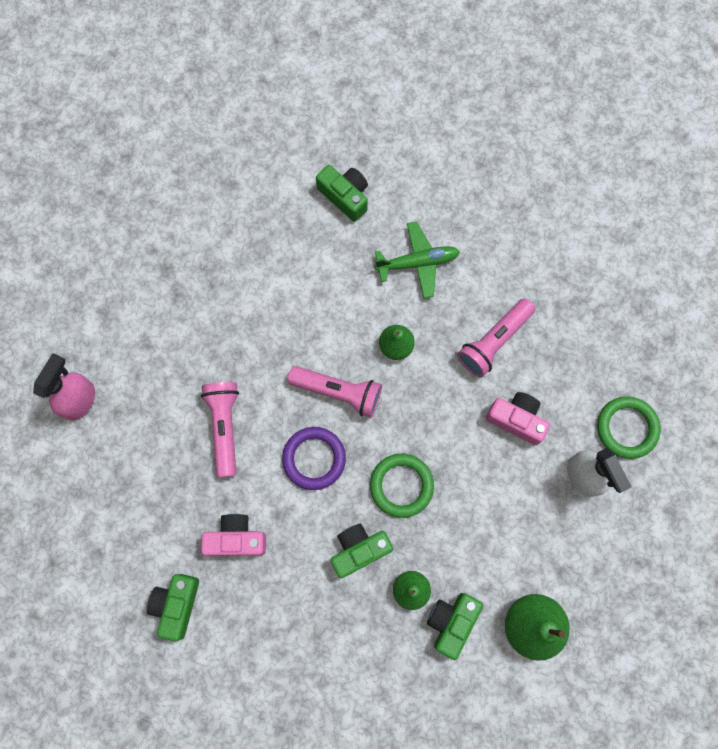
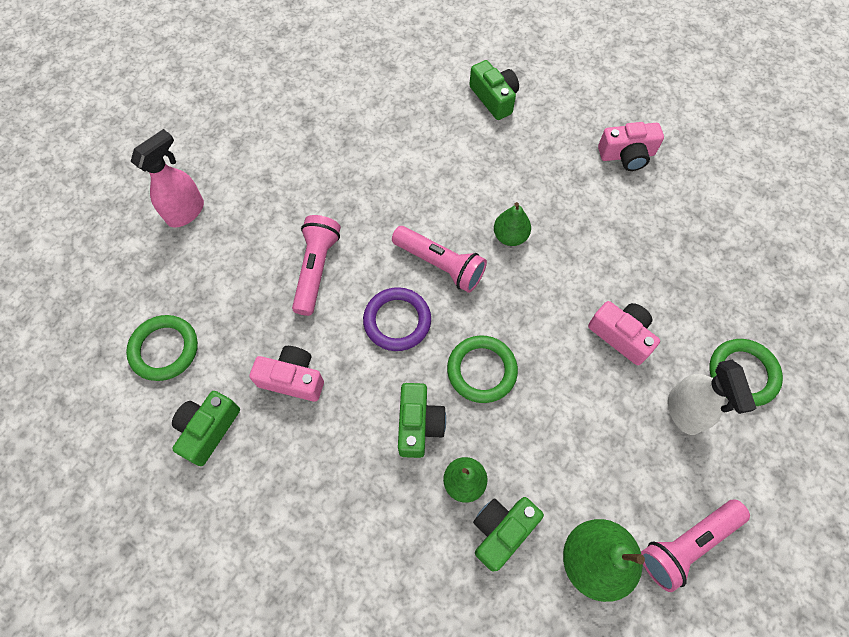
camera: 15 degrees right, 10 degrees down
green camera [331,523,393,578] -> green camera turned 105 degrees clockwise [398,383,446,458]
green plane [375,221,460,299] -> none
pink flashlight [457,298,535,377] -> pink flashlight moved to [641,499,750,592]
none -> green ring [126,315,198,381]
none -> pink camera [598,122,664,171]

